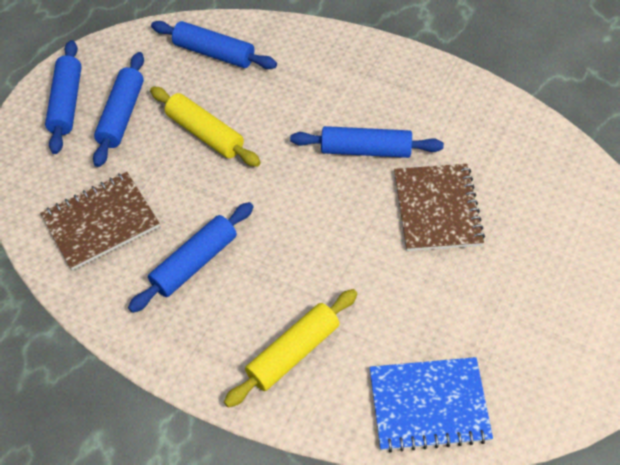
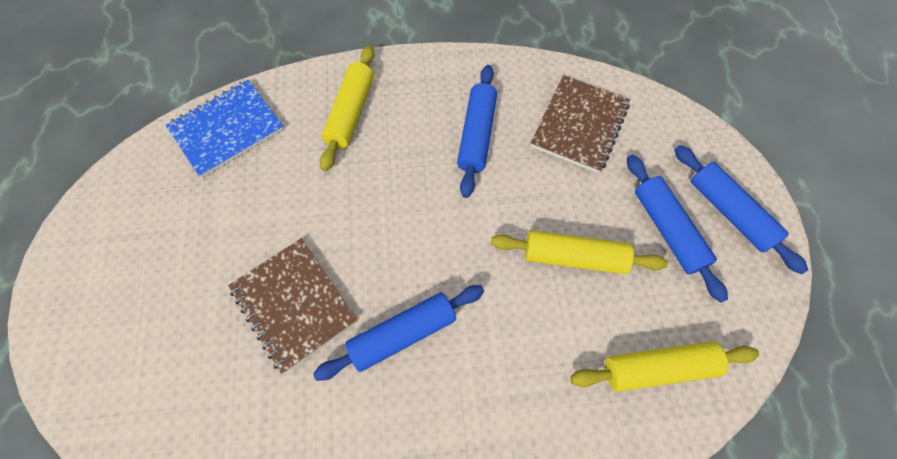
camera: 145 degrees right, 10 degrees up
blue rolling pin [151,21,277,69] -> yellow rolling pin [570,341,759,392]

